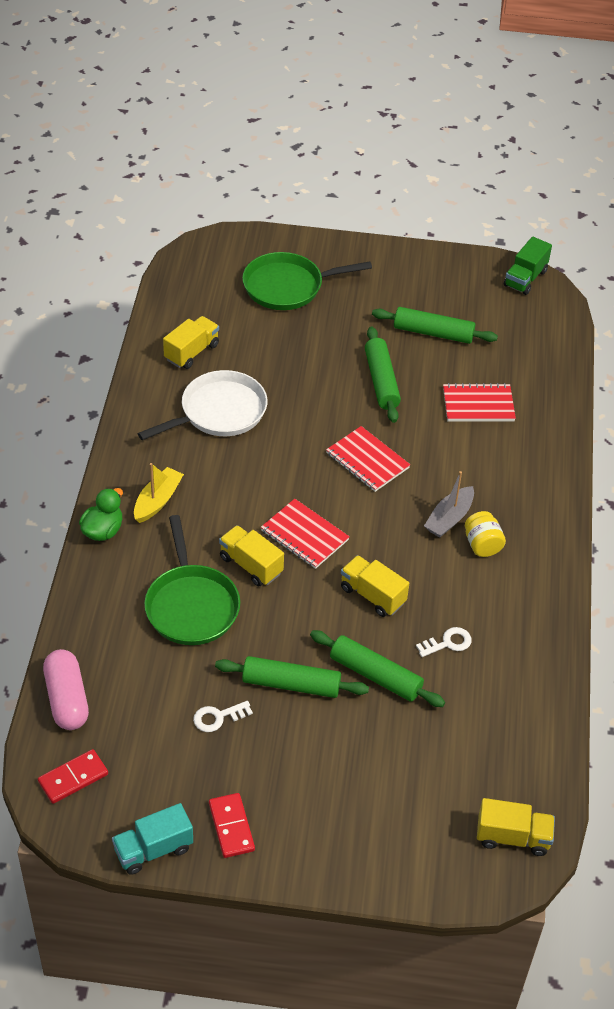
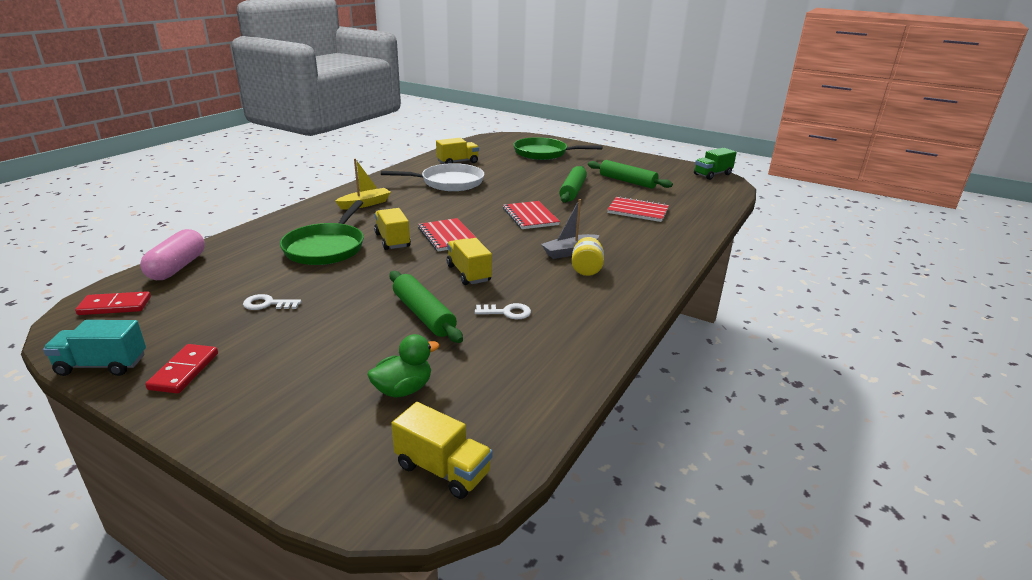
camera: 25 degrees right, 20 degrees down
green duck [79,488,123,541] -> green duck moved to [367,334,439,398]
green rolling pin [215,656,369,698] -> none

